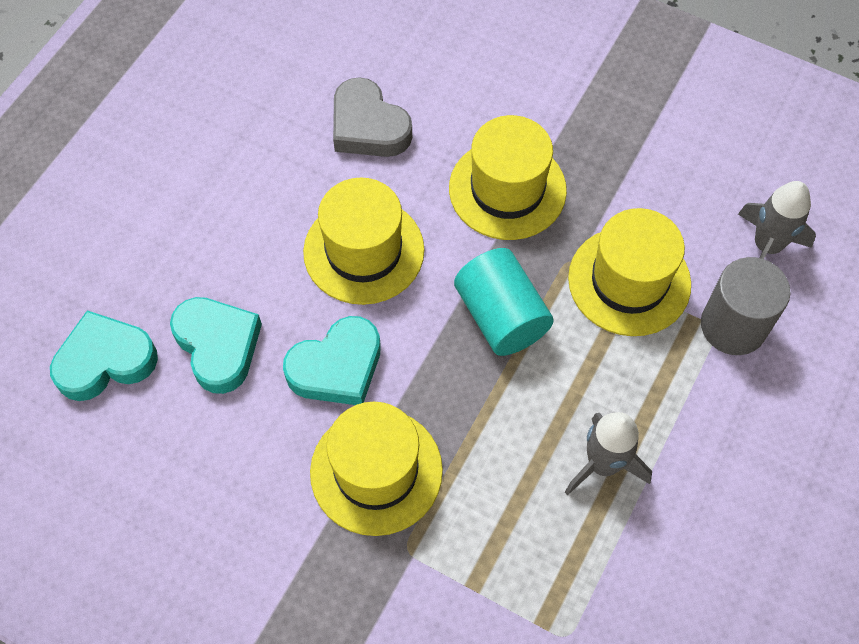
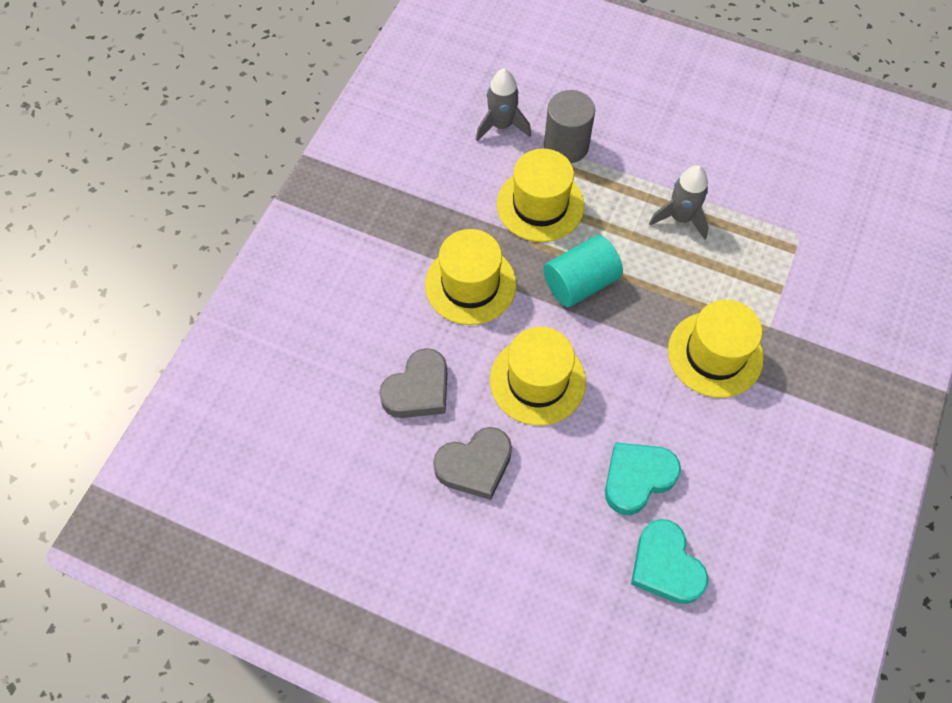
camera: 95 degrees left, 0 degrees up
turquoise heart [283,316,381,405] -> none
none -> grey heart [433,427,512,500]

